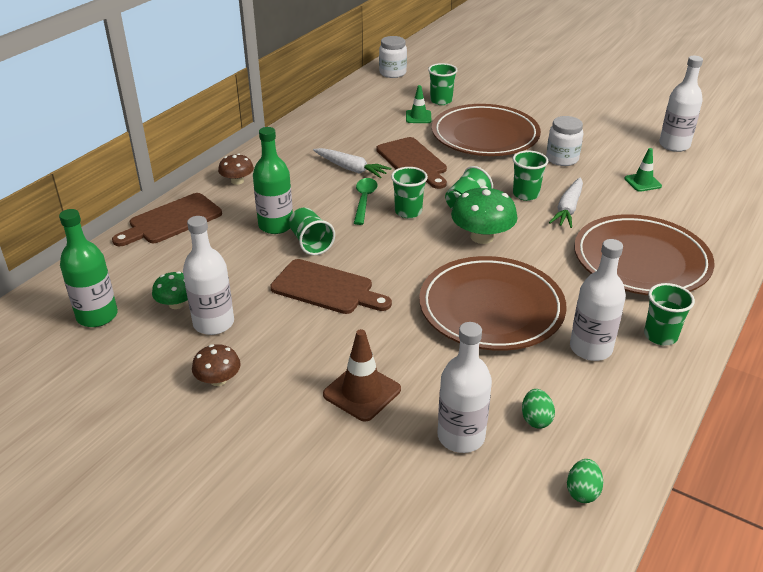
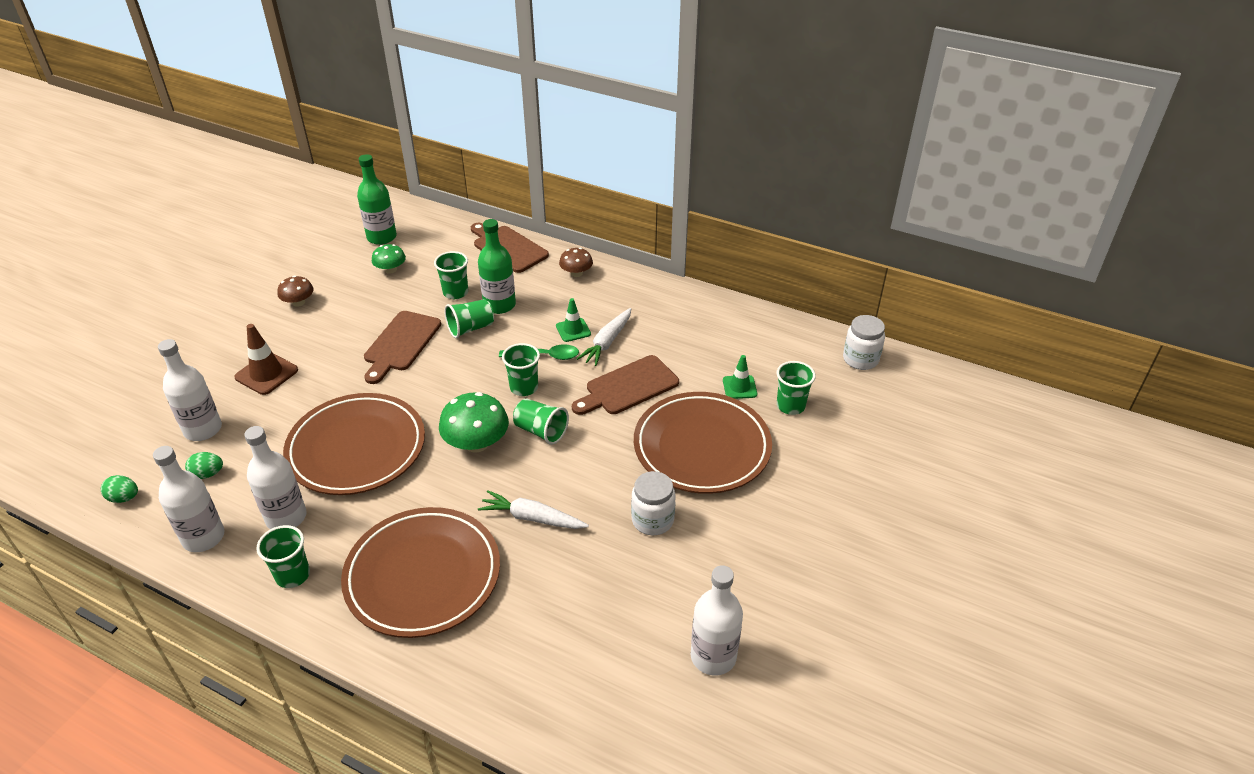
camera: 85 degrees right, 5 degrees up
white bottle [183,216,234,335] -> white bottle moved to [153,446,224,552]
green cup [513,151,548,201] -> green cup moved to [434,251,468,299]
green traffic cone [624,148,662,192] -> green traffic cone moved to [556,298,591,342]

